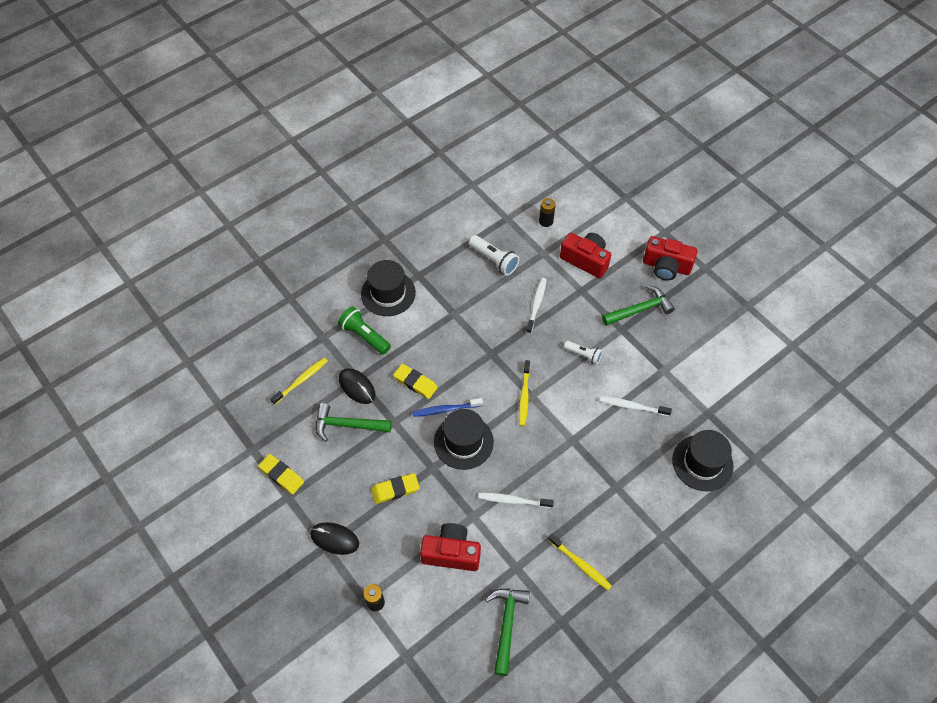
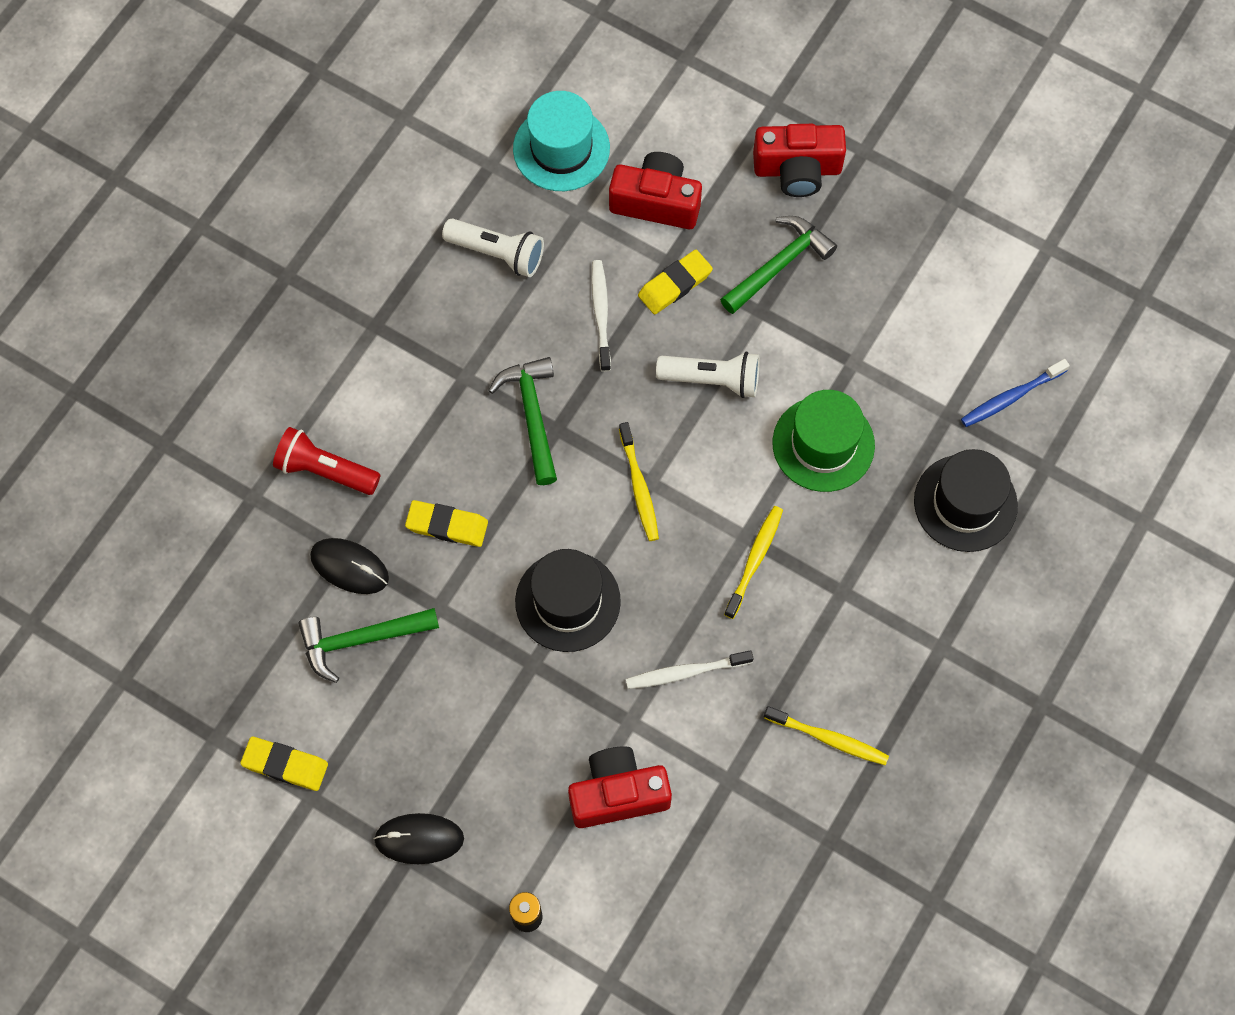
camera: 20 degrees left, 10 degrees up
yellow toothbrush [270,357,328,405] -> yellow toothbrush moved to [724,506,783,619]
green flashlight [338,306,391,355] -> red flashlight [273,427,380,495]
black hat [361,260,416,316] -> none
yellow eraser [371,473,420,504] -> yellow eraser moved to [638,249,713,315]
blue toothbrush [412,398,483,417] -> blue toothbrush moved to [961,359,1070,427]
green hammer [485,589,530,676] -> green hammer moved to [488,357,557,485]
black battery [539,198,556,227] -> turquoise hat [513,91,610,191]
white flashlight [564,341,603,365] -> white flashlight [656,352,760,398], size x1.52
white toothbrush [600,396,672,416] -> green hat [772,390,875,492]

